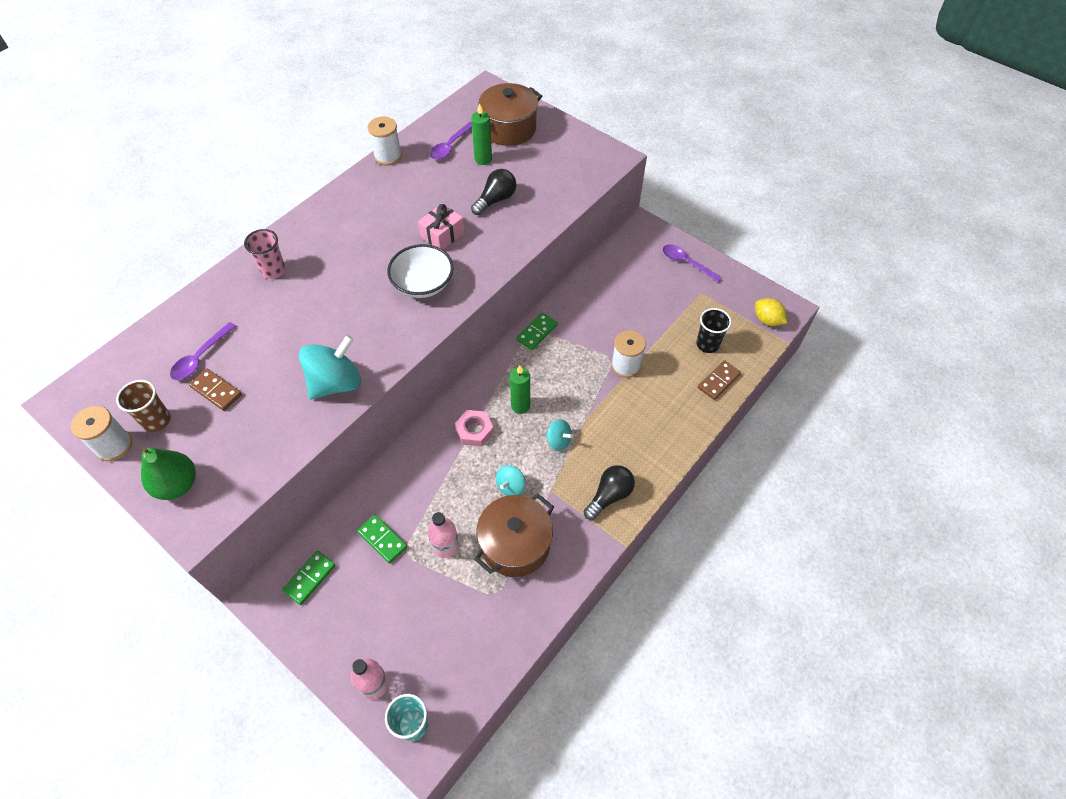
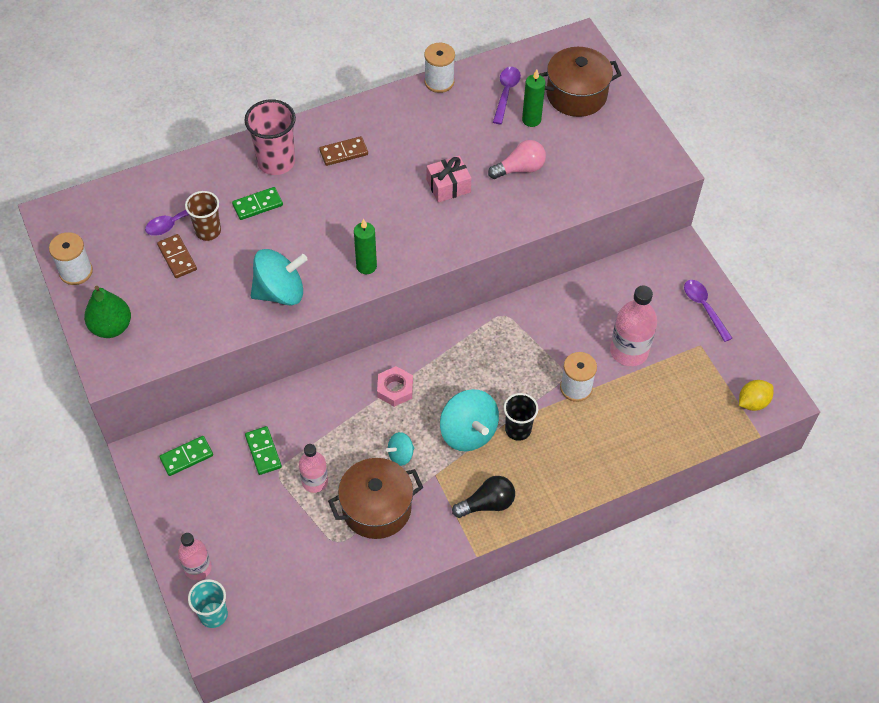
camera: 25 degrees right, 0 degrees up
brown cup [116,380,171,432] -> brown cup moved to [185,191,221,241]
pink cup [244,229,286,279] -> pink cup [244,99,296,175], size x1.52
white bowl [387,244,454,298] -> none
purple spoon [429,122,472,160] -> purple spoon turned 135 degrees clockwise [493,67,521,124]
black light bulb [471,169,516,215] -> pink light bulb [488,140,546,179]
green candle [510,365,530,414] -> green candle moved to [354,219,377,274]
green domino [516,312,558,350] -> green domino moved to [232,187,283,220]
turquoise spinning top [546,419,573,451] -> turquoise spinning top [440,389,499,451], size x1.95
black cup [696,308,732,353] -> black cup moved to [504,393,538,441]
brown domino [698,360,741,400] -> brown domino moved to [319,136,368,166]
yellow lemon [755,298,787,326] -> yellow lemon turned 75 degrees clockwise [739,380,774,411]
none -> pink bottle [610,286,657,366]

